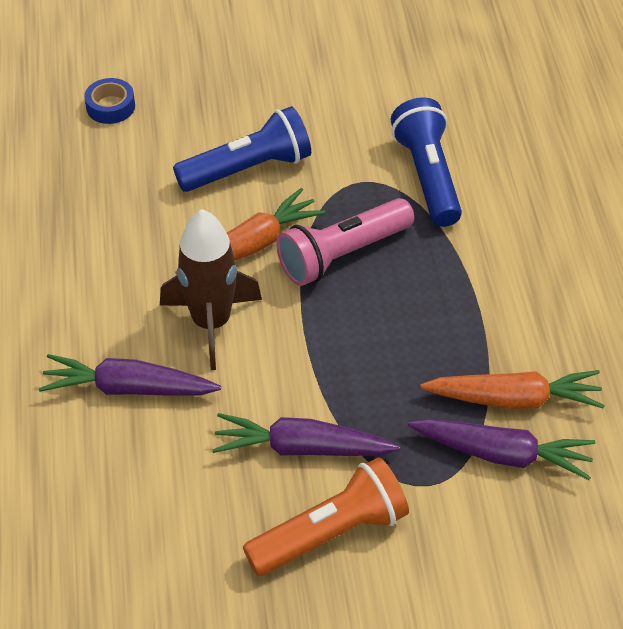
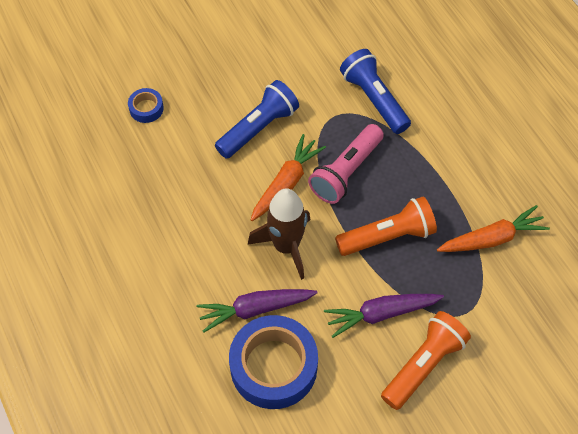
camera: 20 degrees left, 10 degrees up
purple carrot [408,419,595,480] -> none
none -> blue tape [229,315,318,409]
none -> orange flashlight [335,197,437,256]

